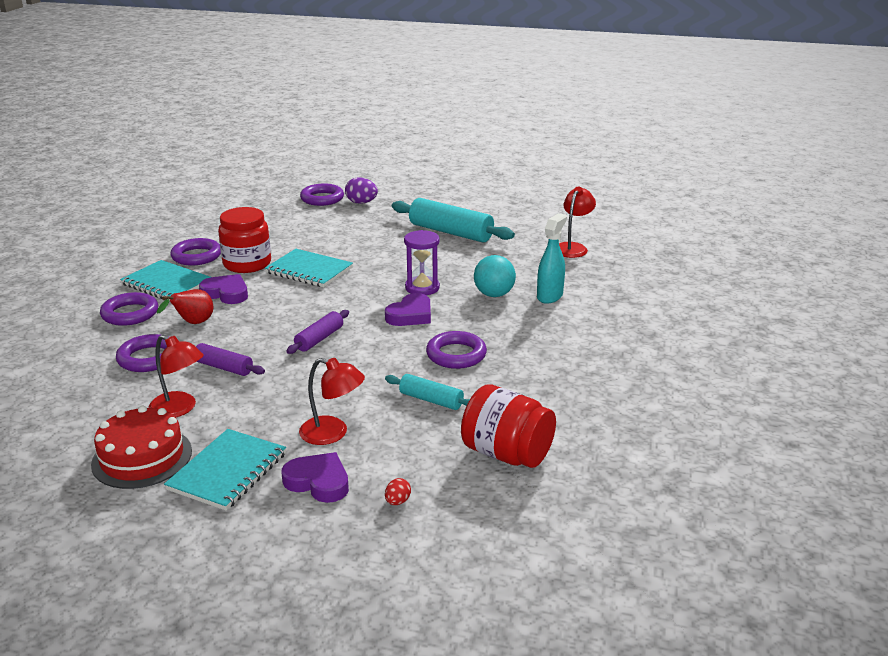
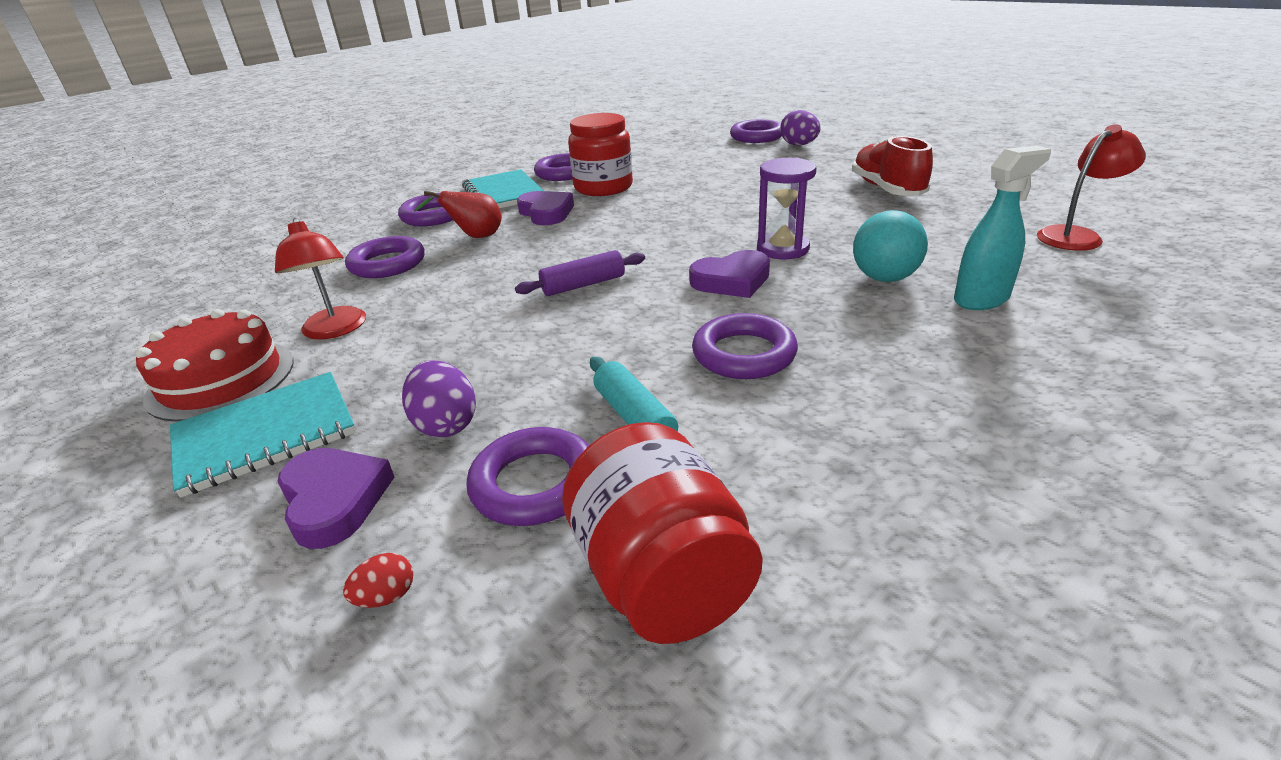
camera: 35 degrees right, 5 degrees up
purple rolling pin [196,343,265,376] -> none
turquoise notebook [265,249,353,288] -> none
red lamp [299,358,365,445] -> purple egg [402,360,476,438]
turquoise rolling pin [392,198,515,242] -> red shoe [852,135,933,196]
none -> purple ring [466,427,589,526]

